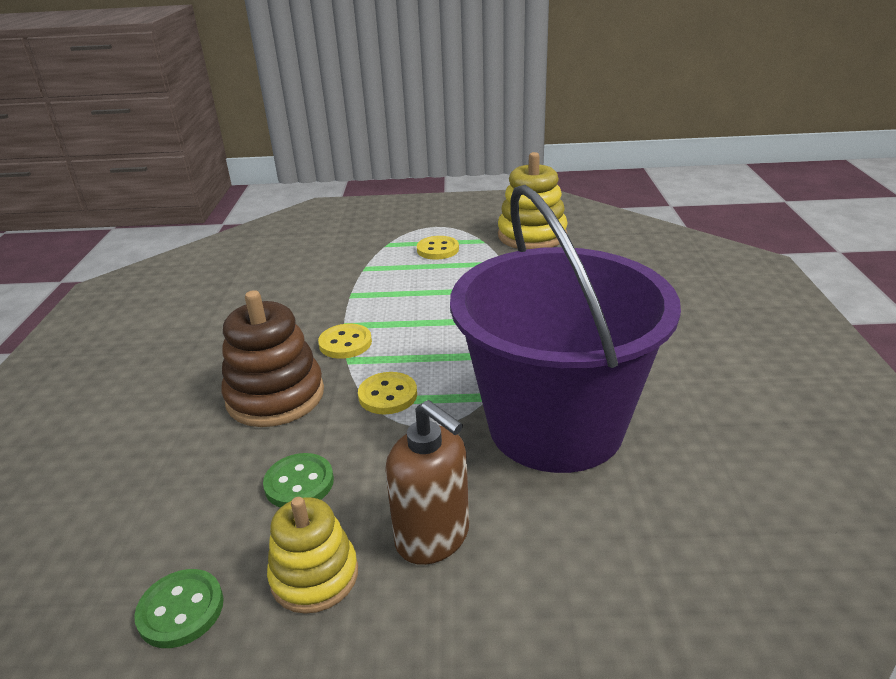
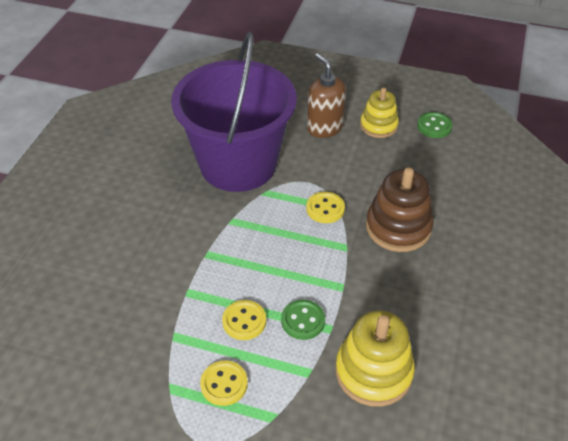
camera: 165 degrees left, 15 degrees up
green button [263,453,334,508] -> green button moved to [281,300,325,340]
yellow button [318,324,372,359] -> yellow button moved to [222,300,266,340]
yellow stacking toy [498,152,568,249] -> yellow stacking toy moved to [335,310,415,407]

